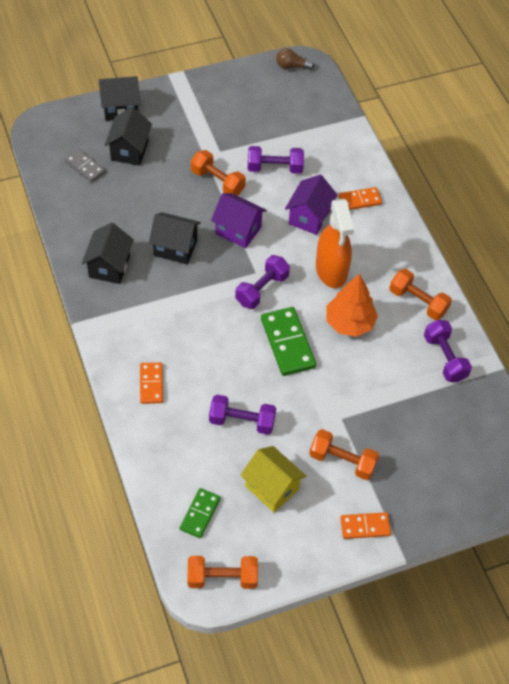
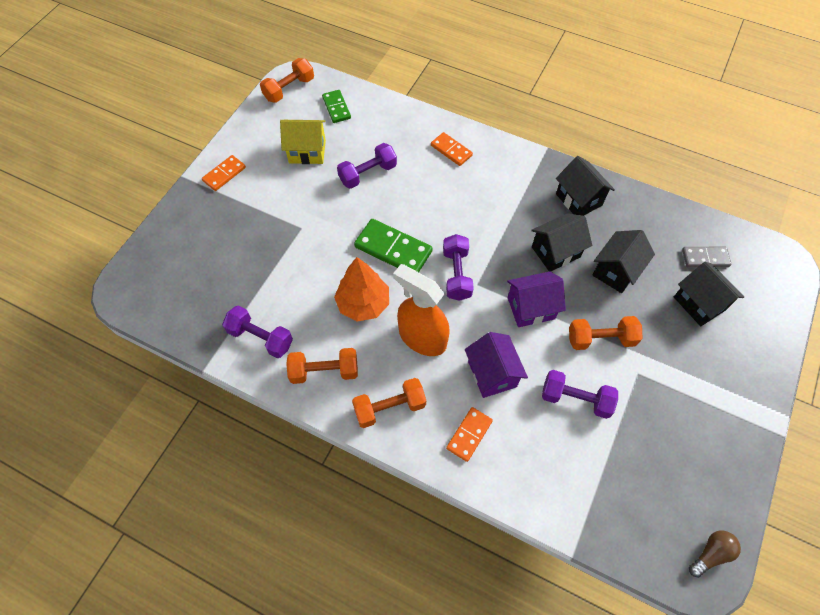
camera: 140 degrees right, 5 degrees up
black house [99,76,140,121] -> black house moved to [593,230,655,293]
purple dumbbell [248,146,304,174] -> purple dumbbell turned 60 degrees clockwise [542,370,618,419]
orange dumbbell [309,429,379,480] -> orange dumbbell moved to [352,378,426,428]

